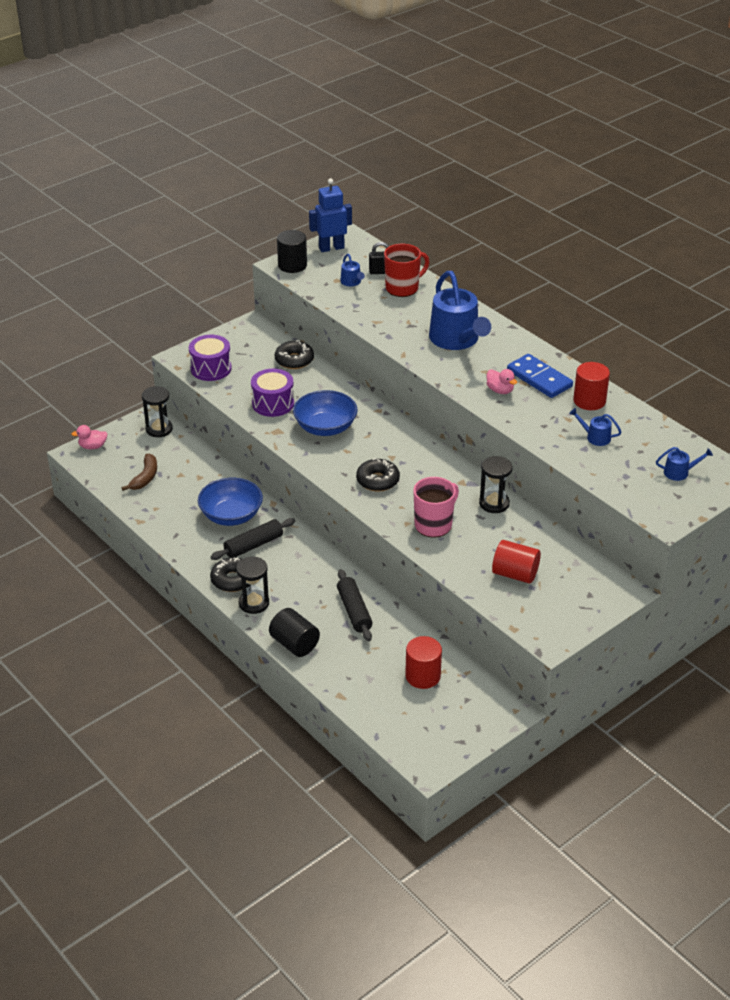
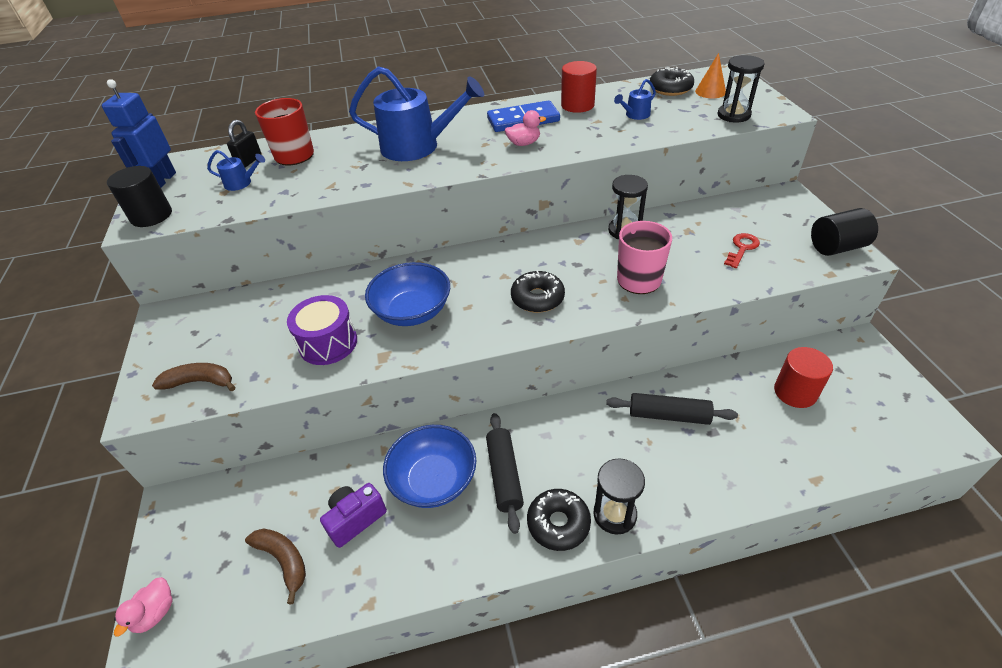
camera: 60 degrees left, 5 degrees up
black hourglass [142,386,173,437] -> black hourglass moved to [717,55,765,122]
purple drum [189,335,232,381] -> brown banana [152,363,235,391]
black cylinder [269,608,320,657] -> black cylinder moved to [811,208,878,256]
black donut [275,340,314,369] -> black donut moved to [650,67,694,96]
red cylinder [492,540,541,584] -> red key [724,233,760,268]
blue watering can [656,447,713,481] -> orange cone [695,53,726,98]
none -> purple camera [320,483,387,548]

